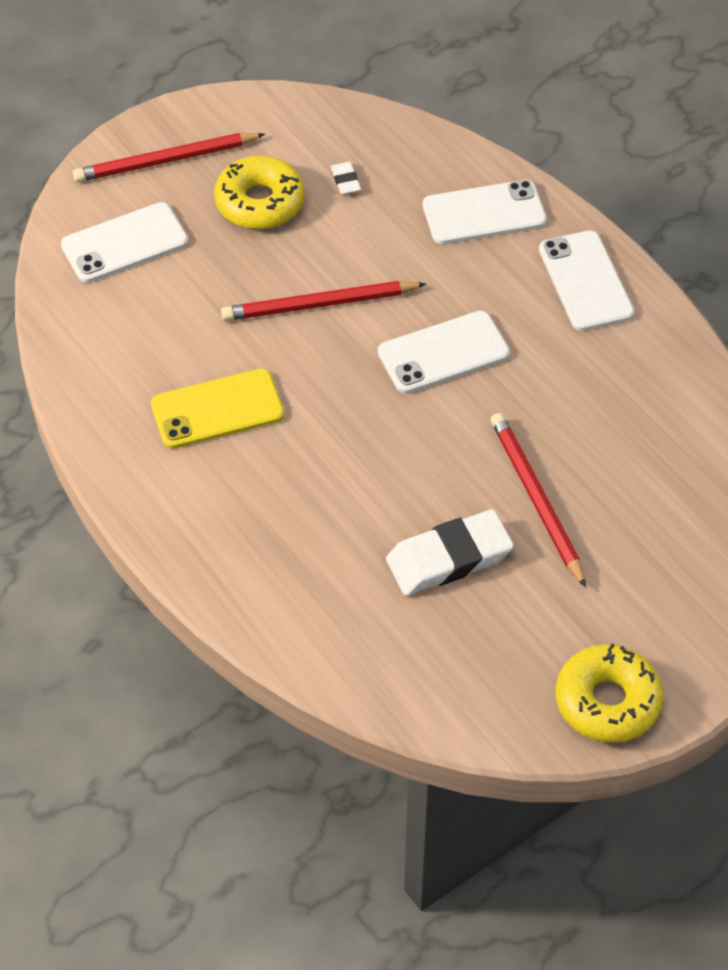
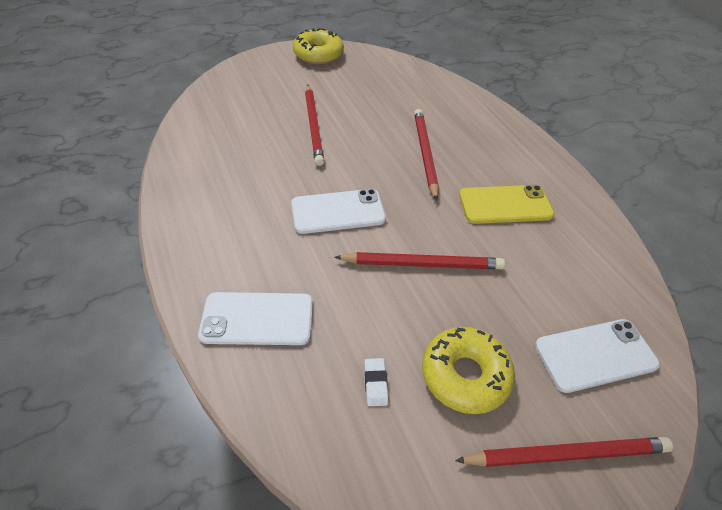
camera: 170 degrees left, 5 degrees down
white eraser [386,509,514,596] -> none
white phone [539,230,634,331] -> none
none -> red pencil [414,109,439,201]

